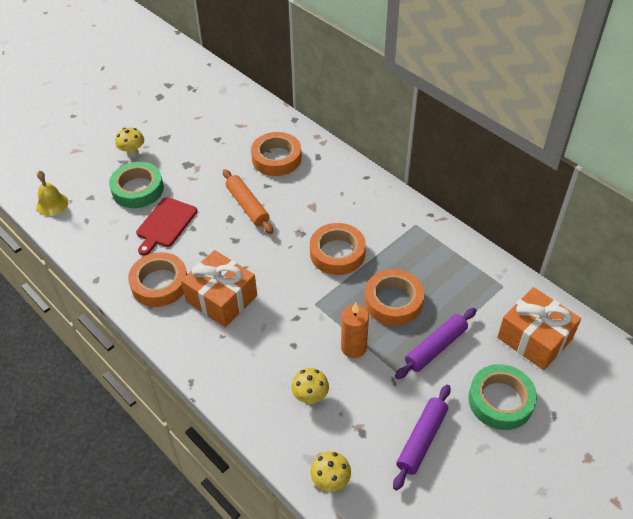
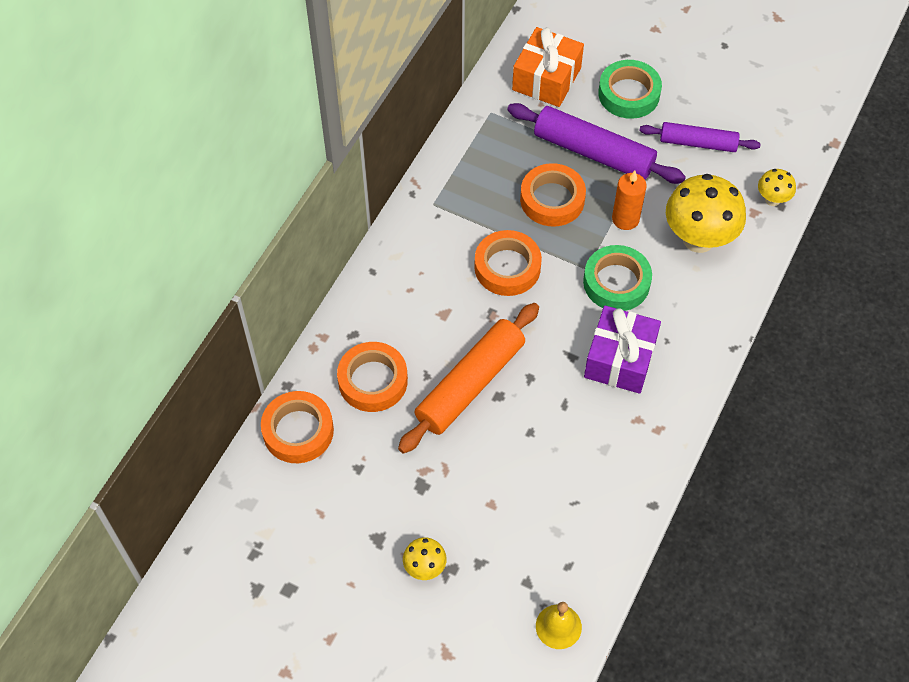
camera: 110 degrees left, 10 degrees up
green tape [109,162,164,208] -> green tape moved to [583,245,652,311]
orange tape [128,252,187,307] -> orange tape moved to [261,391,334,463]
red cutting board [136,197,197,255] -> none
orange gift [181,250,257,327] -> purple gift [584,305,661,394]
orange rolling pin [223,169,273,234] -> orange rolling pin [398,303,539,454], size x1.59
yellow mushroom [291,368,329,404] -> yellow mushroom [666,174,746,253], size x2.05
purple rolling pin [395,308,477,379] -> purple rolling pin [507,103,686,184], size x1.59

